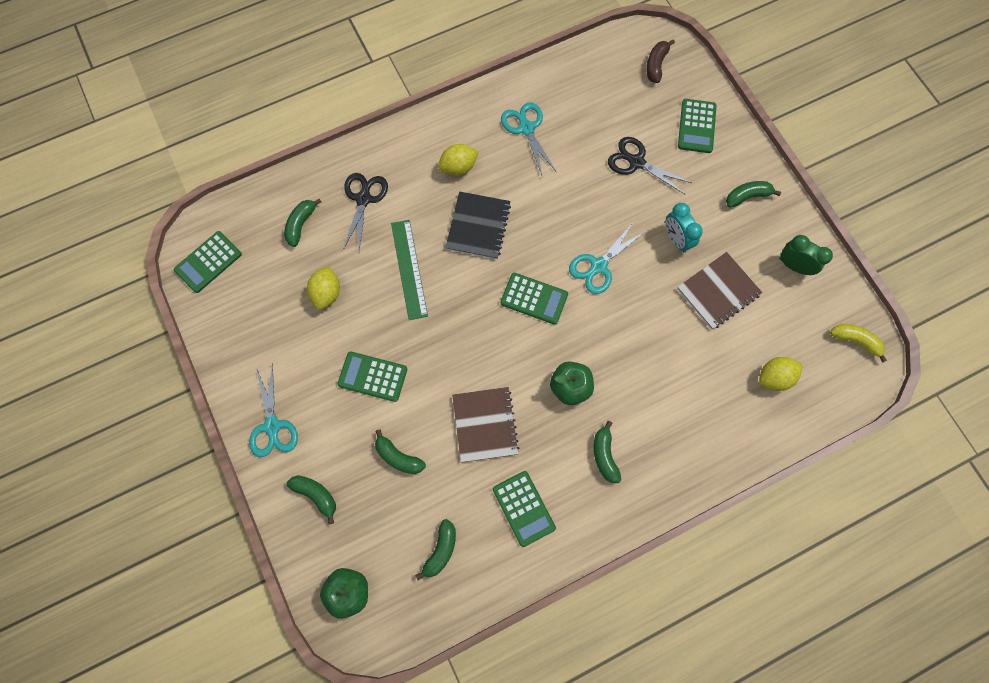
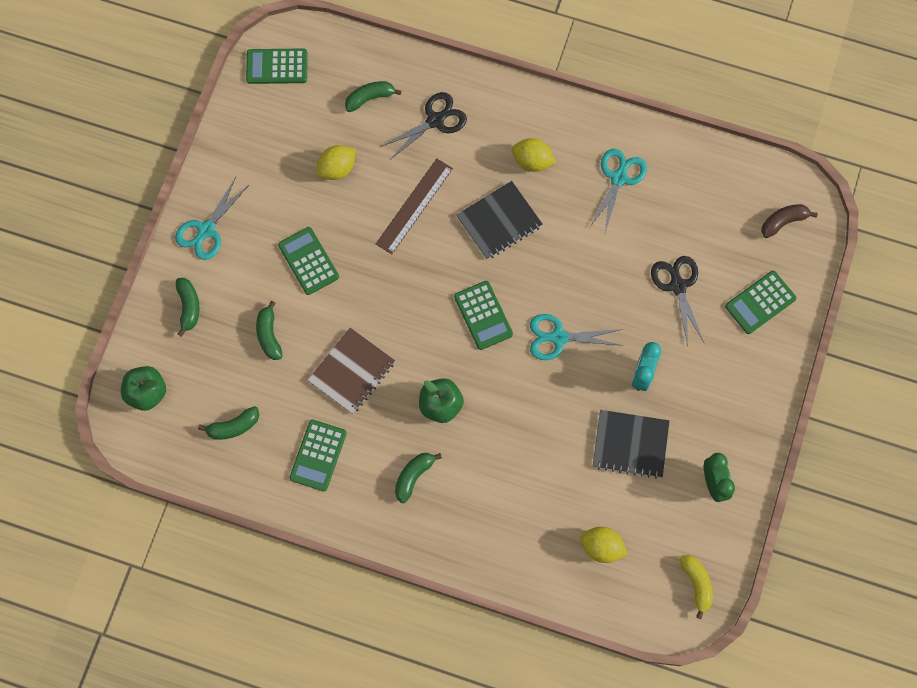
camera: 45 degrees right, 0 degrees up
green ruler [391,220,428,320] -> brown ruler [376,158,453,254]
brown notebook [677,252,762,330] -> black notebook [593,410,670,479]
green banana [726,181,781,207] -> none

